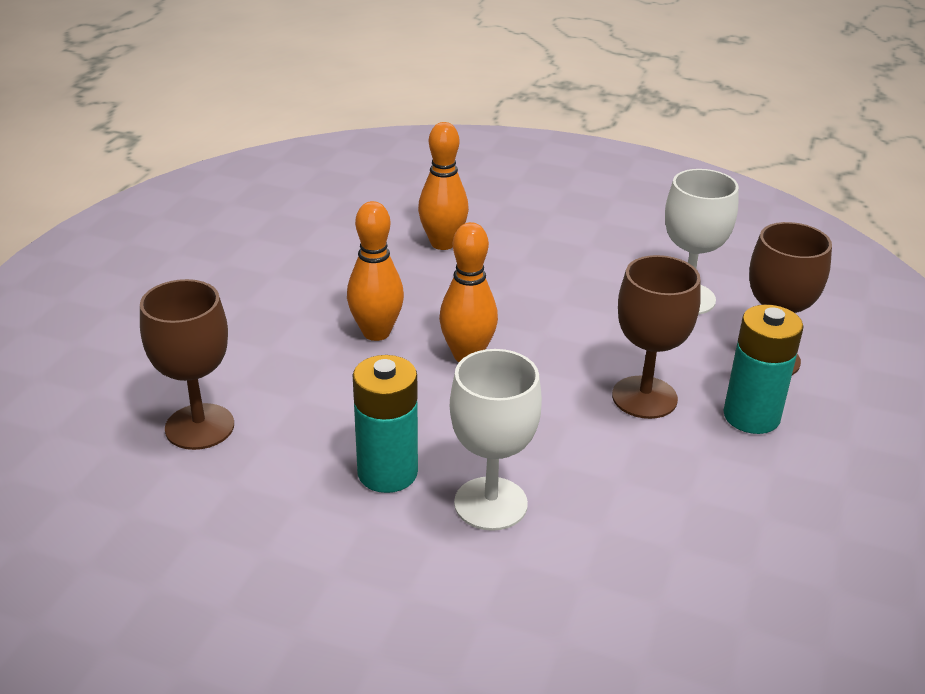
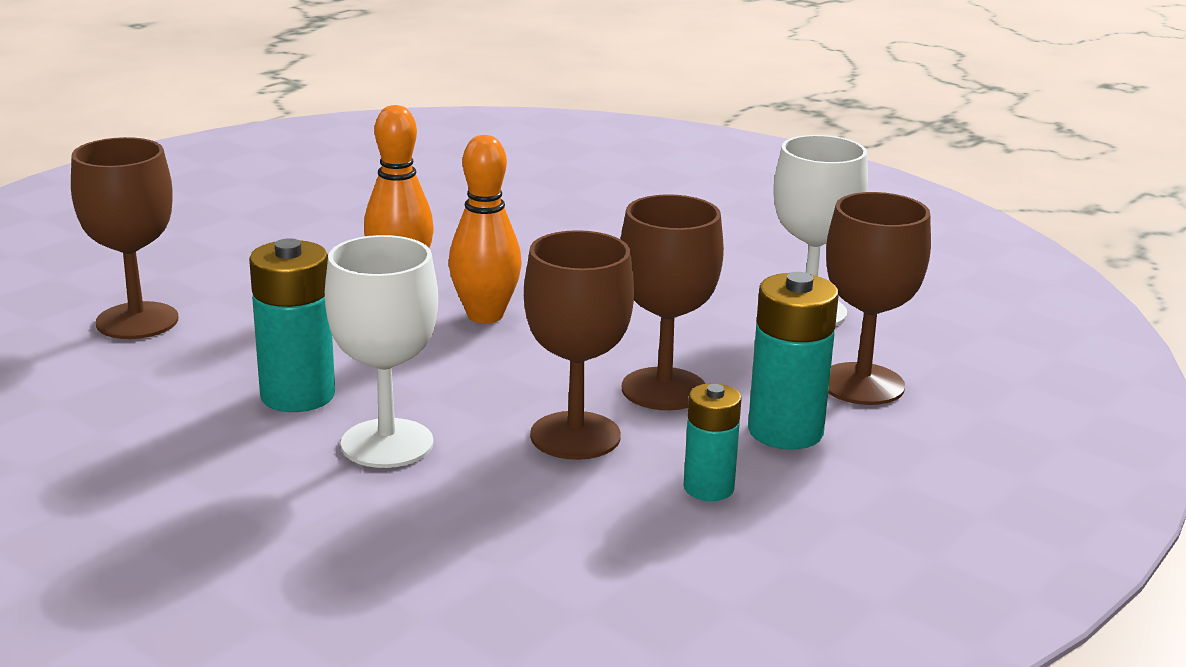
camera: 20 degrees right, 10 degrees down
orange bowling pin [418,122,469,250] -> none
none -> brown goblet [524,230,634,460]
none -> turquoise battery [684,383,742,501]

